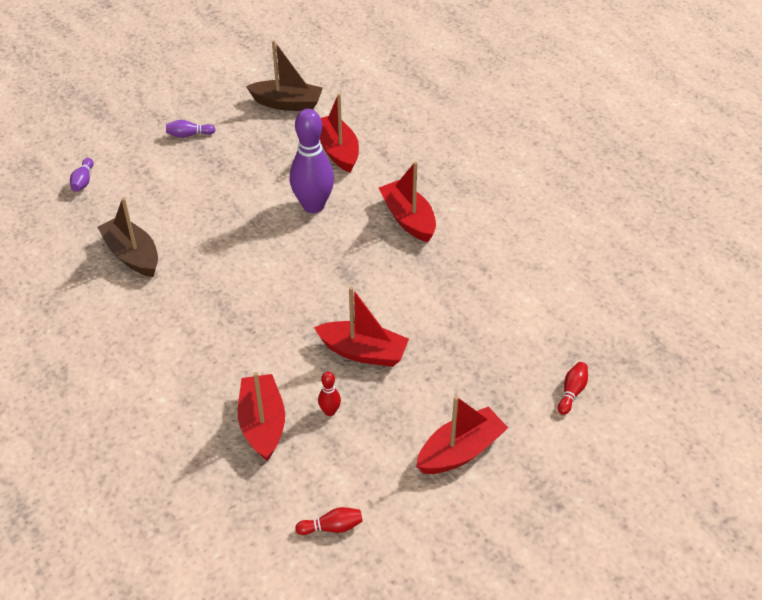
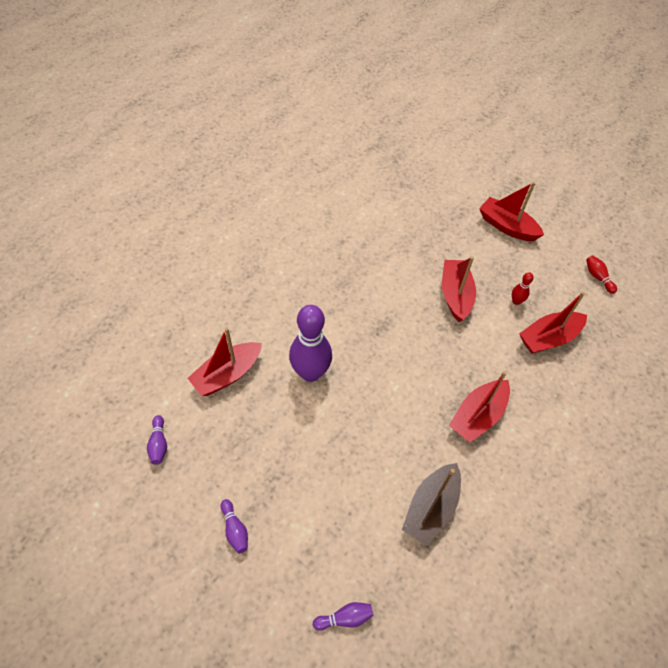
camera: 110 degrees left, 10 degrees up
brown boat [246,40,323,111] -> purple bowling pin [147,415,167,465]
red boat [379,161,436,242] -> red boat moved to [449,371,510,443]
red bowling pin [558,362,588,415] -> none

